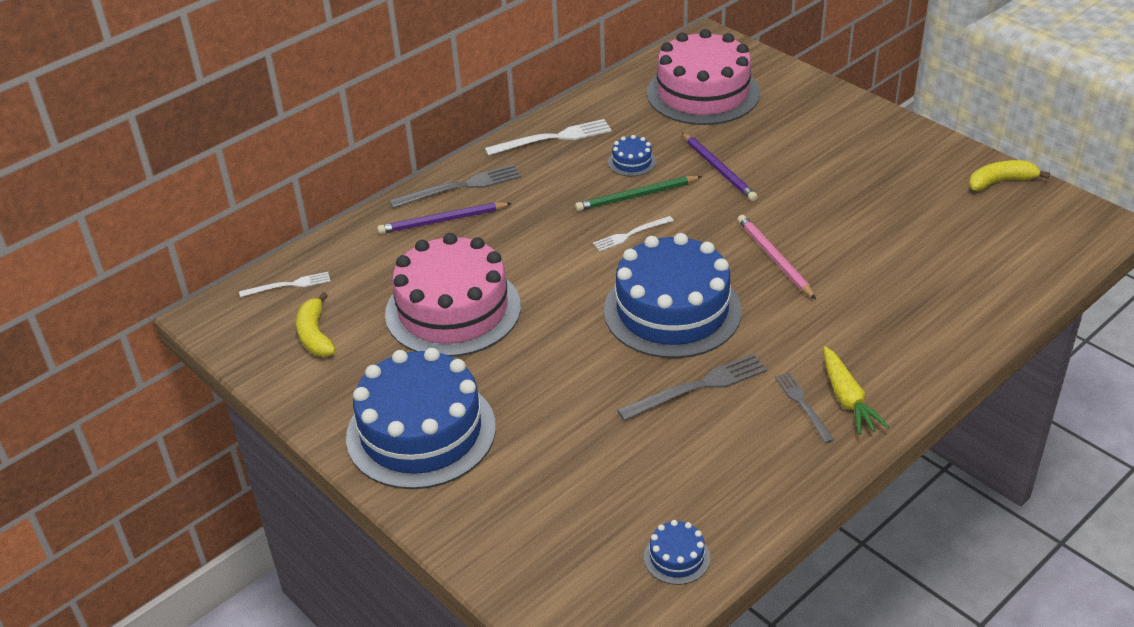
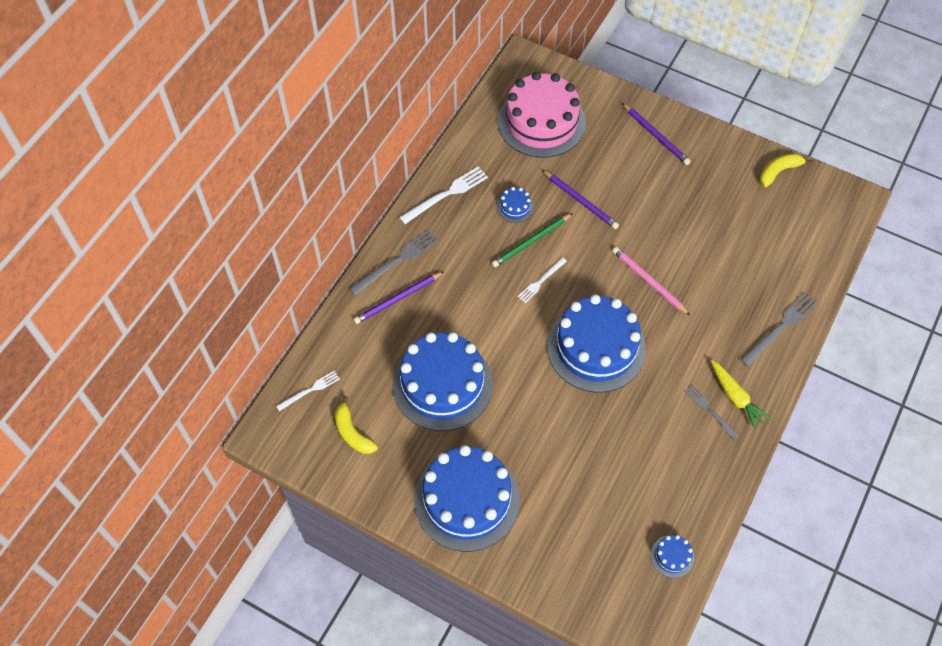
camera: 20 degrees left, 20 degrees up
pink cake [385,233,521,357] -> blue cake [392,332,493,431]
grey fork [617,354,767,421] -> grey fork moved to [740,292,818,367]
none -> purple pencil [622,103,691,165]

